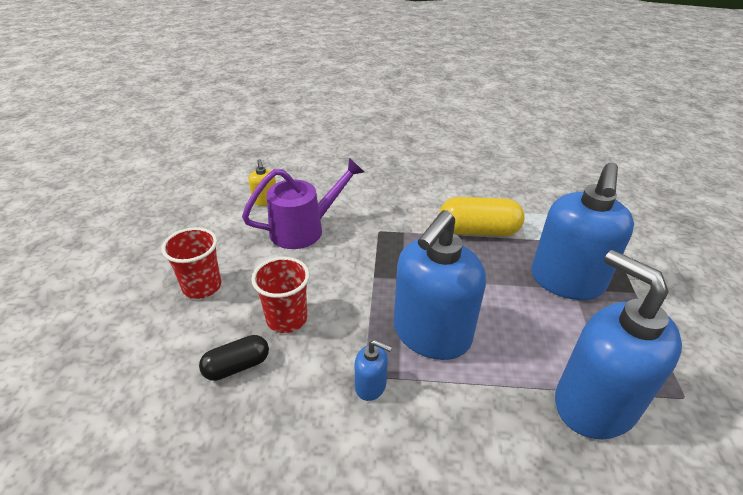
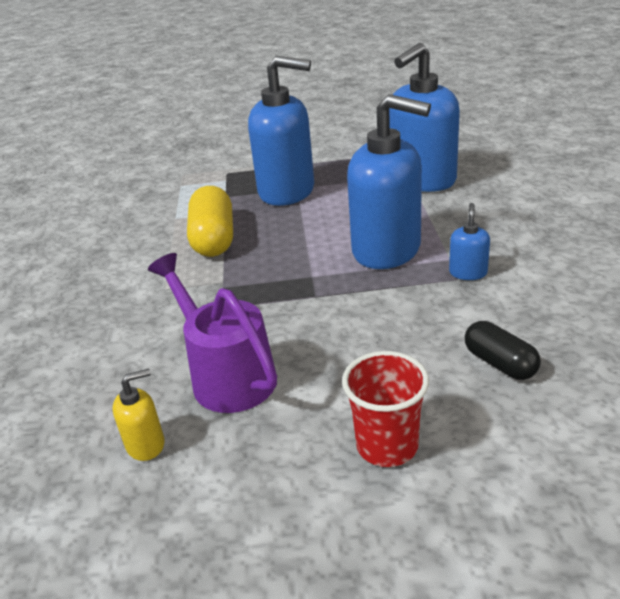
camera: 95 degrees left, 5 degrees down
red cup [251,257,310,333] -> none

